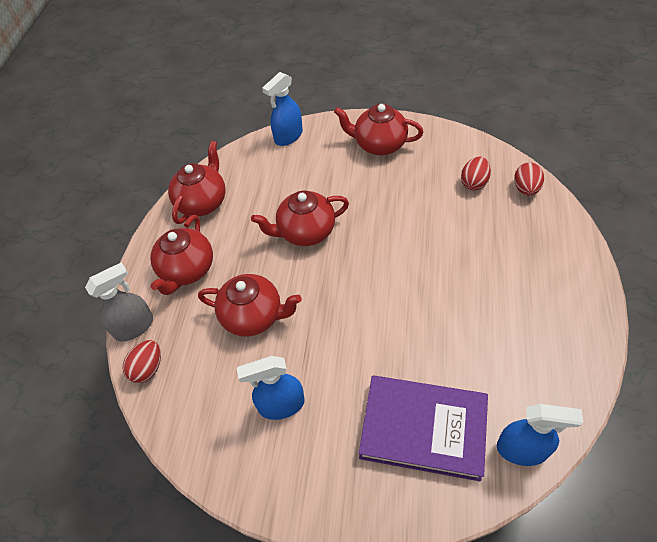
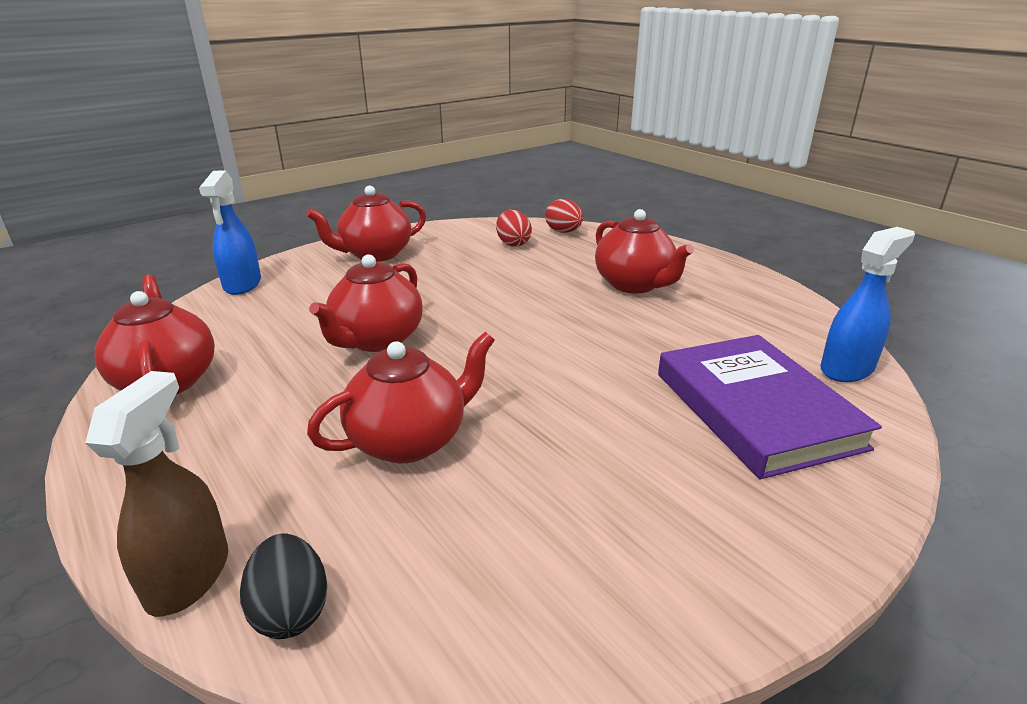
camera: 50 degrees left, 25 degrees down
grey spray bottle [85,262,153,341] -> brown spray bottle [85,371,228,617]
red egg [123,340,161,383] -> black egg [240,533,327,639]
red teapot [150,215,213,295] -> red teapot moved to [595,209,694,293]
blue spray bottle [237,356,305,420] -> none
purple book [359,375,488,481] -> purple book turned 75 degrees counterclockwise [658,335,882,479]

